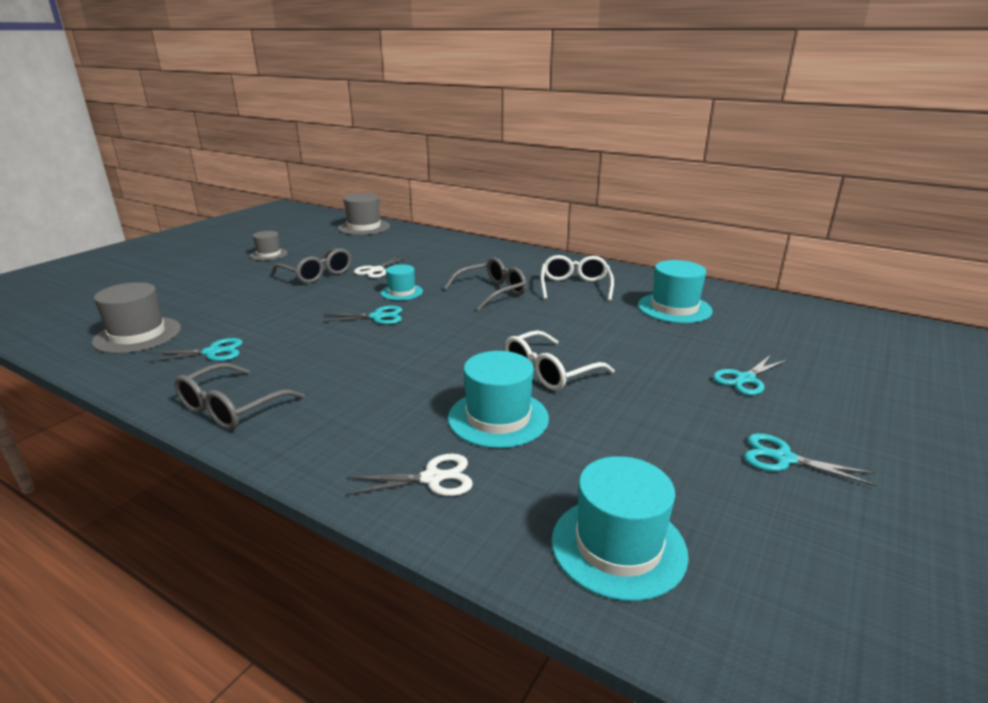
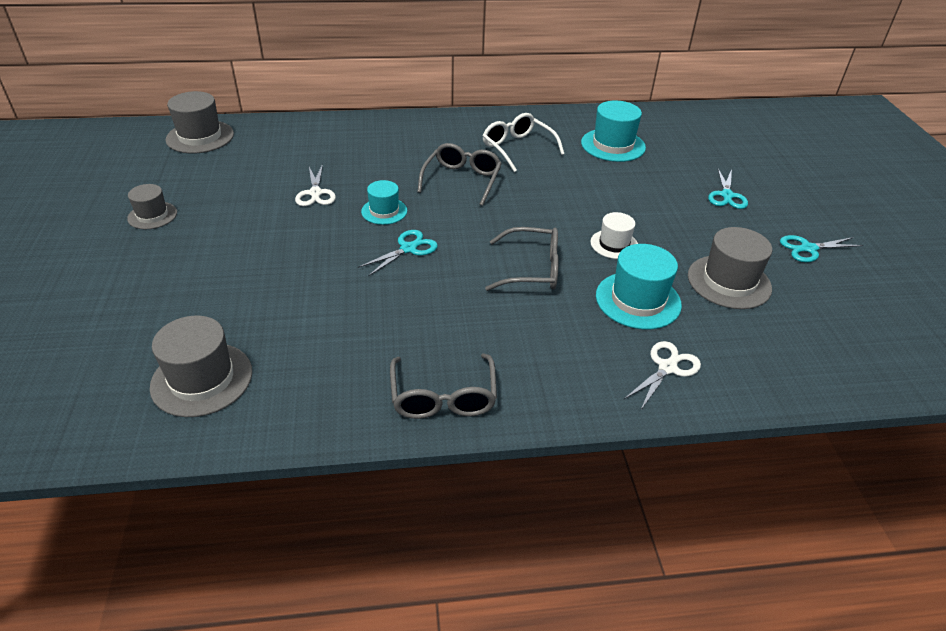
camera: 40 degrees left, 15 degrees up
turquoise scissors [144,338,243,362] -> none
grey glasses [272,248,352,283] -> grey glasses moved to [485,227,559,291]
white glasses [505,330,614,390] -> white hat [590,212,638,259]
turquoise hat [552,456,689,601] -> none
none -> grey hat [688,227,772,309]

